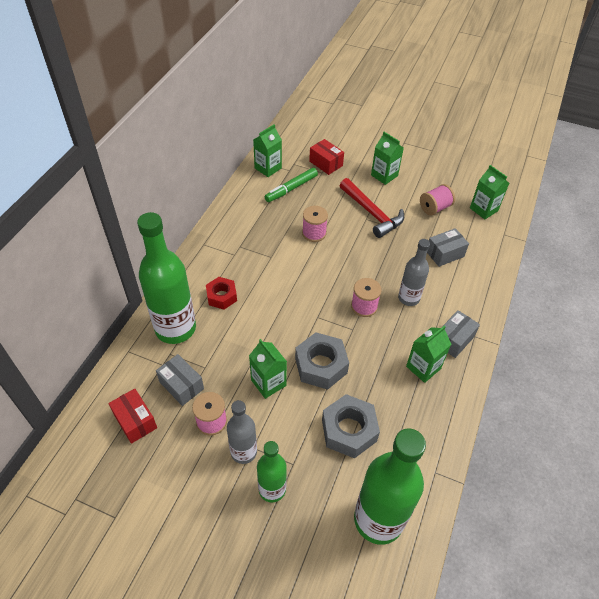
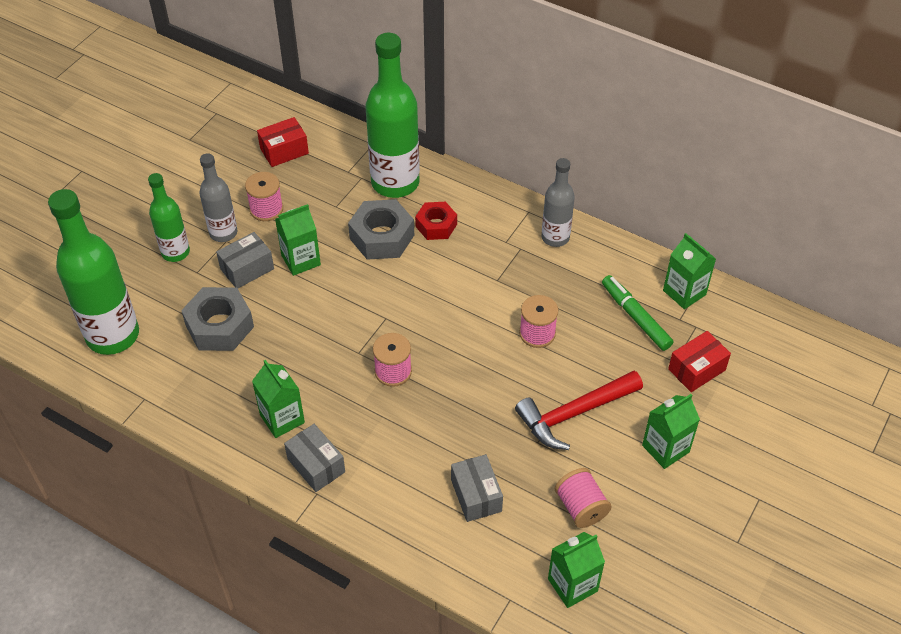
camera: 100 degrees right, 0 degrees up
grey box [156,354,204,406] -> grey box moved to [216,232,274,288]
grey nut [295,332,349,390] -> grey nut moved to [348,199,414,260]
grey bottle [398,239,430,306] -> grey bottle moved to [542,158,575,247]

